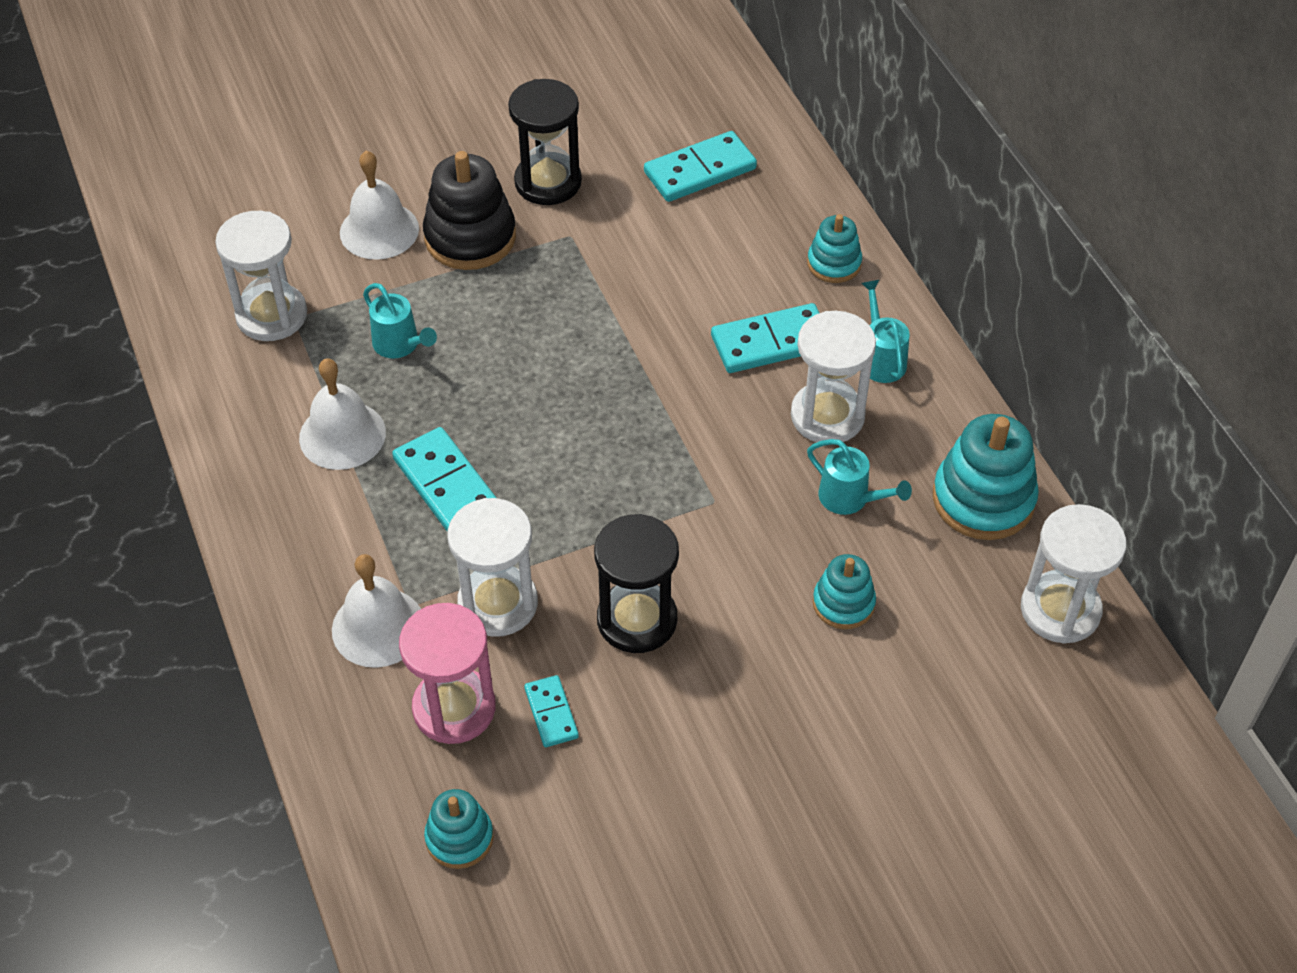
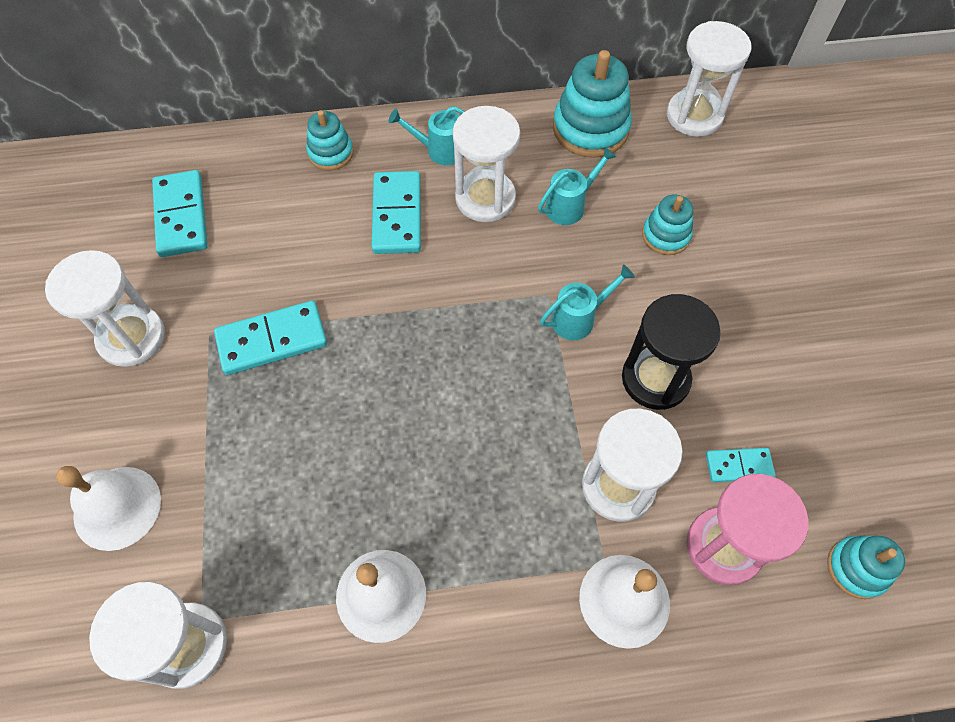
camera: 75 degrees left, 10 degrees up
turquoise watering can [363,283,437,358] -> turquoise watering can moved to [540,264,635,341]
turquoise domino [392,427,496,532] -> turquoise domino moved to [214,301,327,375]
black stacking toy [423,151,516,270] -> none
black hourglass [508,79,582,205] -> white hourglass [45,250,165,367]

